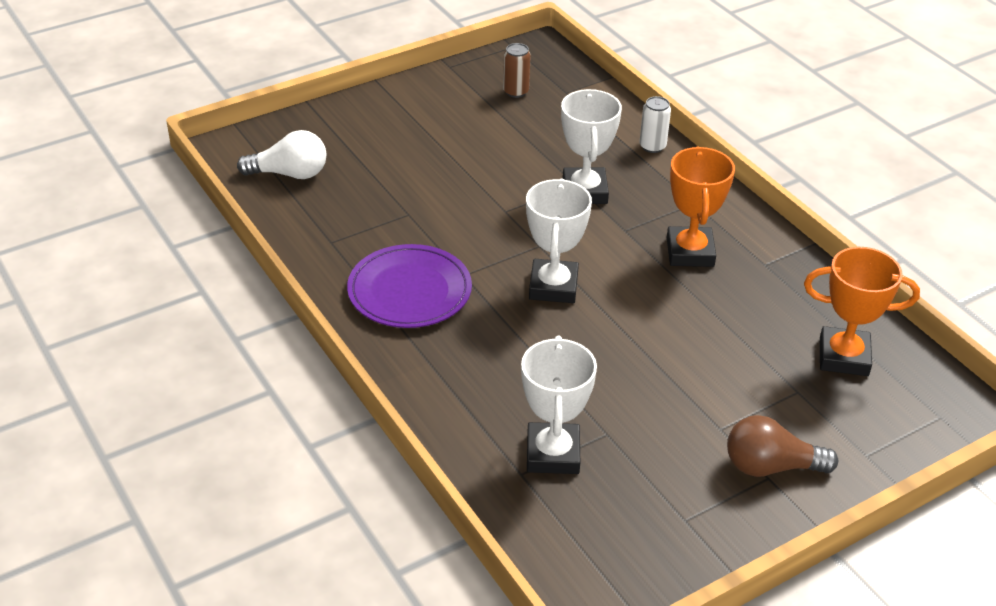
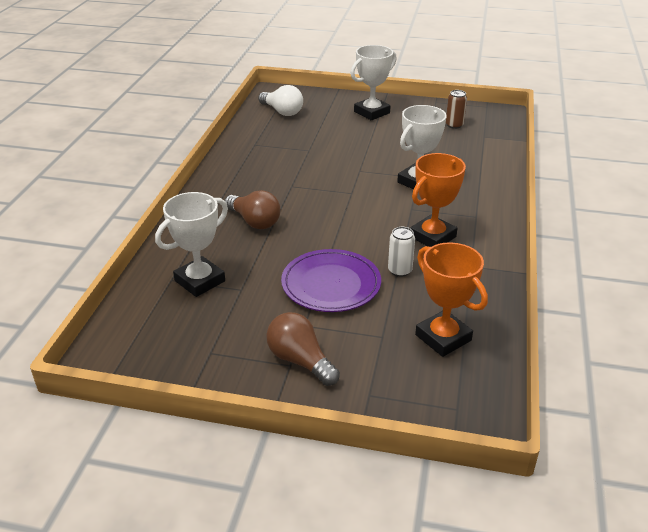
camera: 45 degrees right, 5 degrees down
purple plate [347,244,472,328] -> purple plate moved to [281,249,381,312]
white trophy [526,178,592,303] -> white trophy moved to [350,45,397,120]
white can [639,96,671,153] -> white can moved to [388,227,415,277]
none -> brown light bulb [225,190,281,229]

